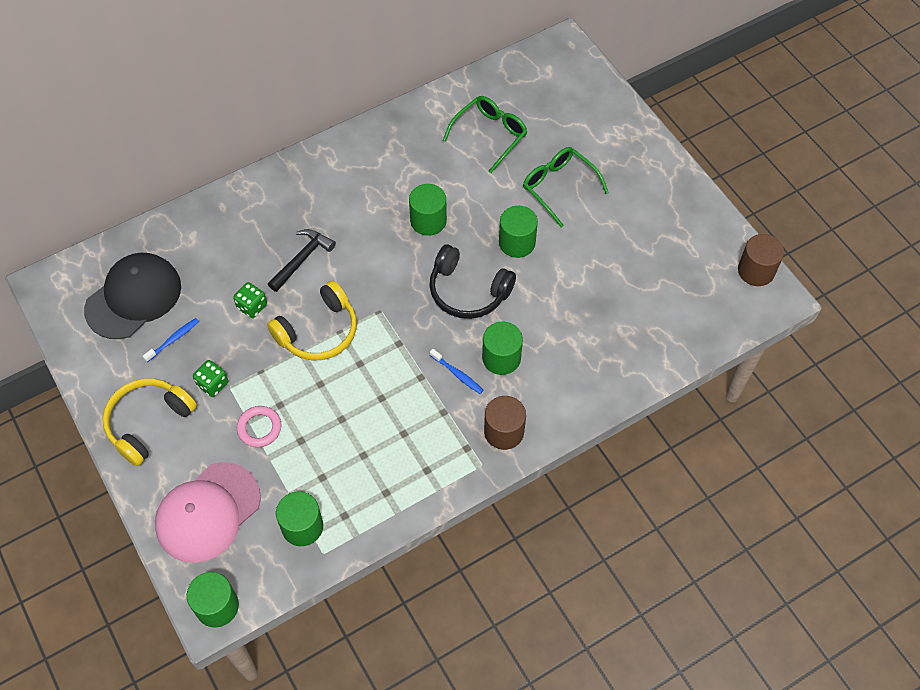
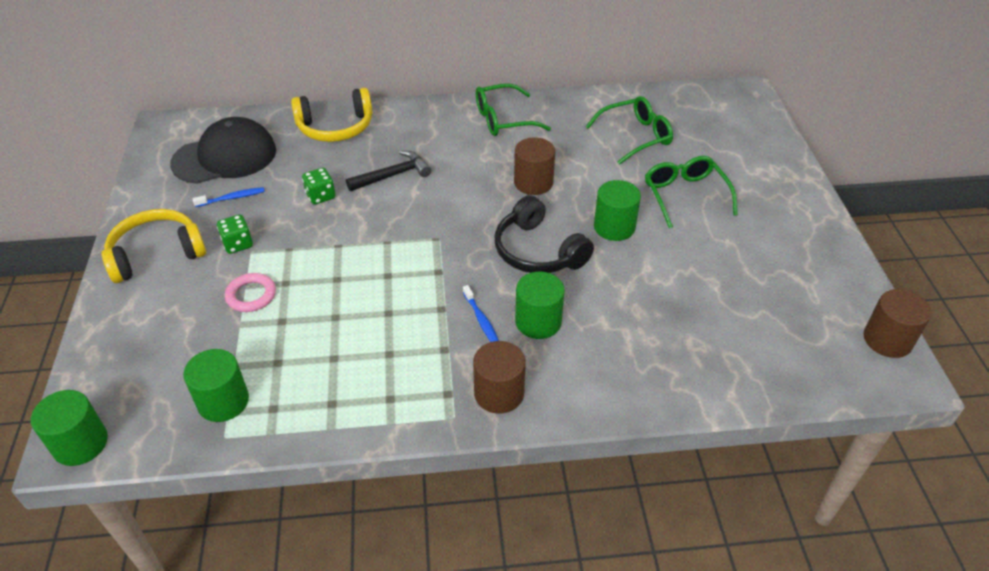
camera: 25 degrees right, 15 degrees down
pink cap [155,462,261,563] -> none
yellow headphones [267,281,357,361] -> yellow headphones moved to [291,88,372,142]
green cylinder [409,184,447,236] -> brown cylinder [514,138,555,195]
none -> green glasses [476,83,551,136]

